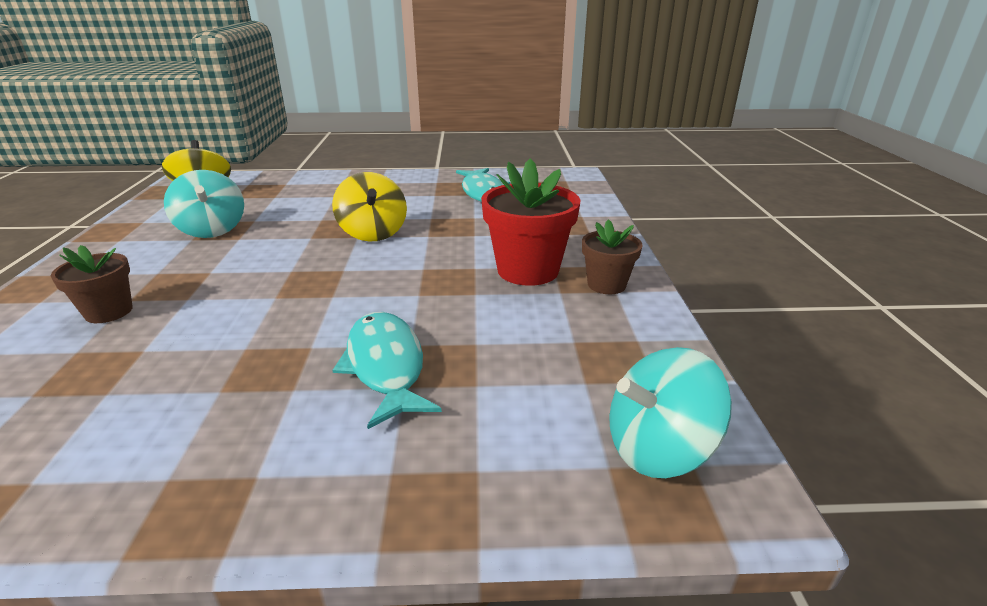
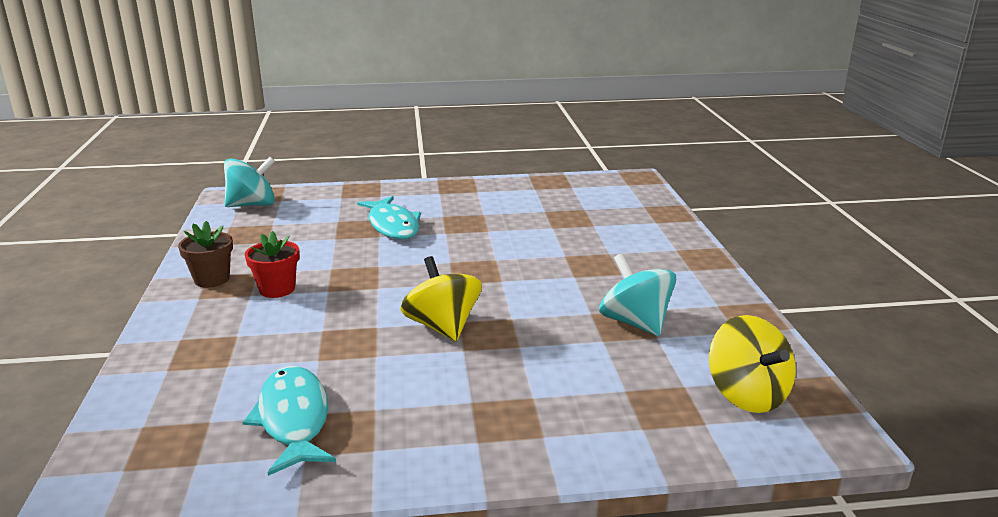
camera: 175 degrees right, 5 degrees down
brown flower pot [51,245,133,323] -> none
red flower pot [481,159,580,286] -> red flower pot [245,231,299,298], size x0.59

